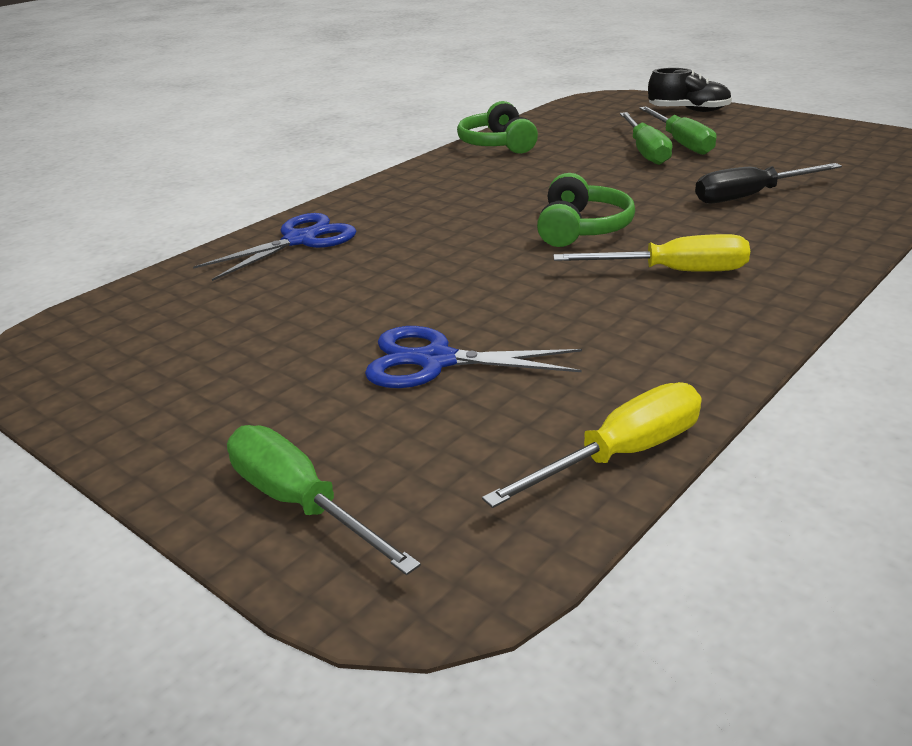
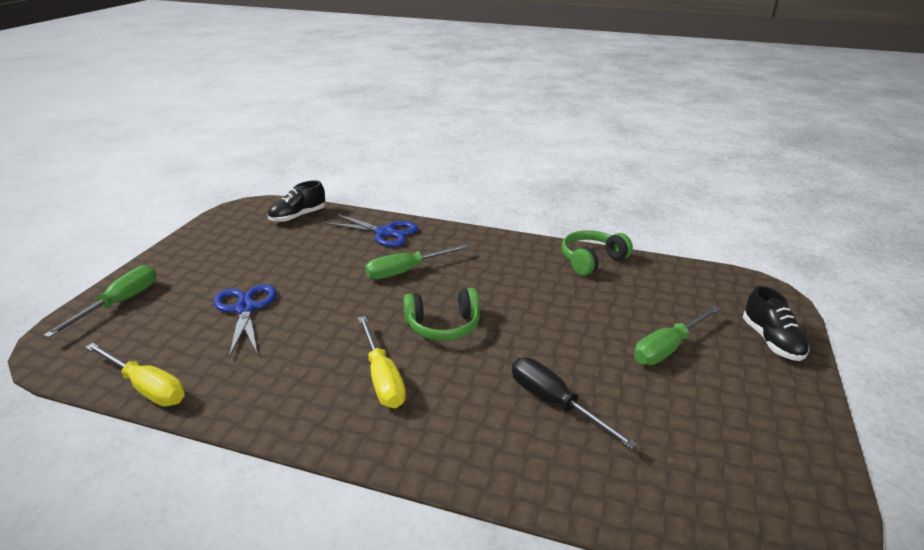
camera: 65 degrees right, 0 degrees up
green screwdriver [620,112,673,165] -> green screwdriver moved to [365,244,469,280]
none -> black shoe [268,180,325,223]

